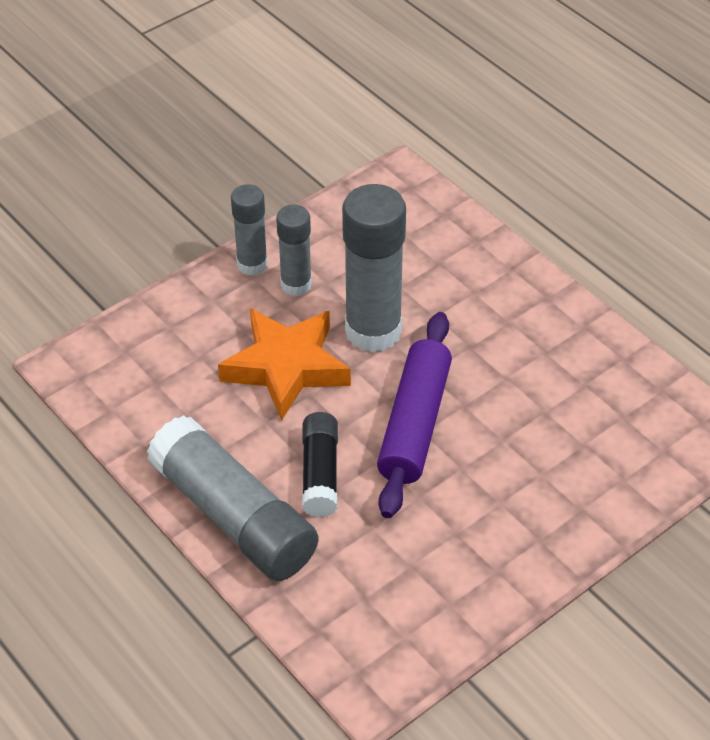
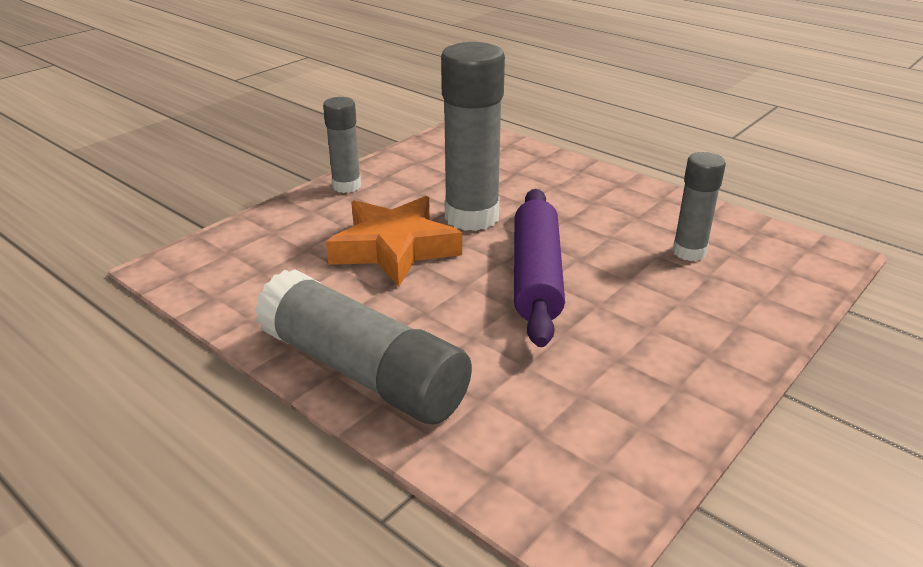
camera: 10 degrees left, 15 degrees down
grey glue stick [276,205,312,296] -> grey glue stick moved to [672,152,726,261]
black glue stick [302,412,338,517] -> none

